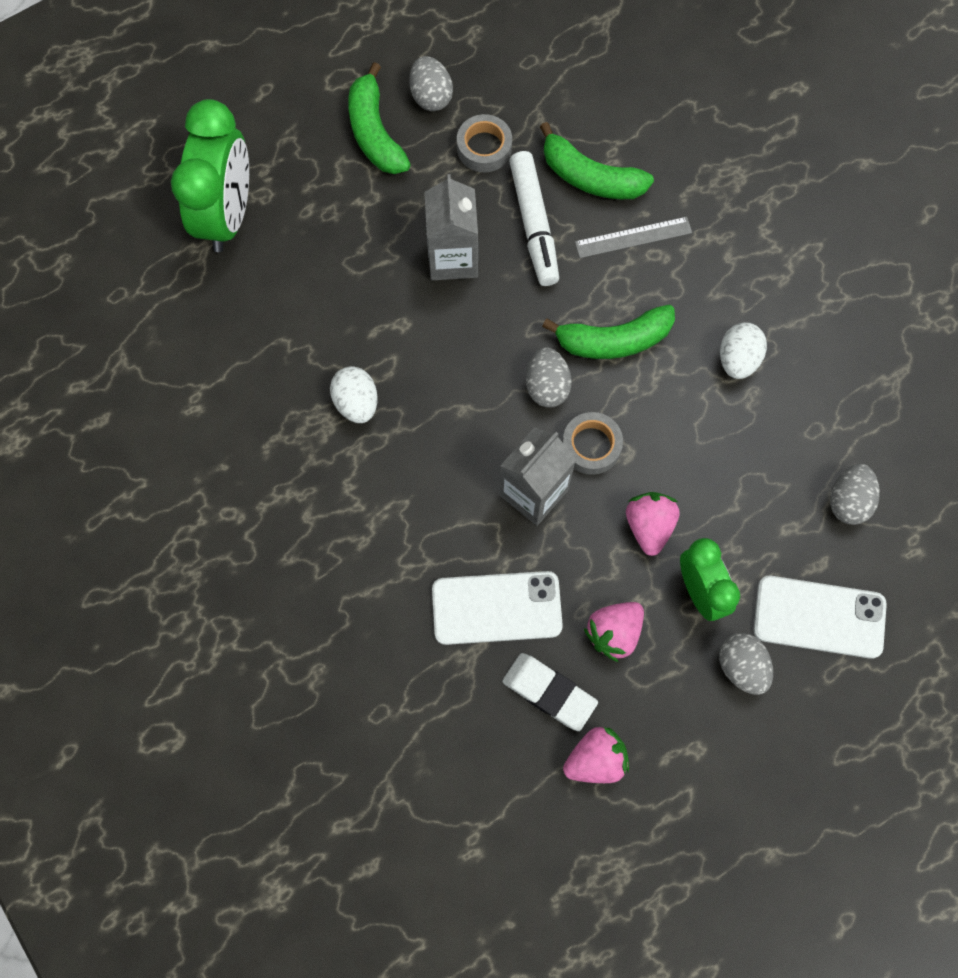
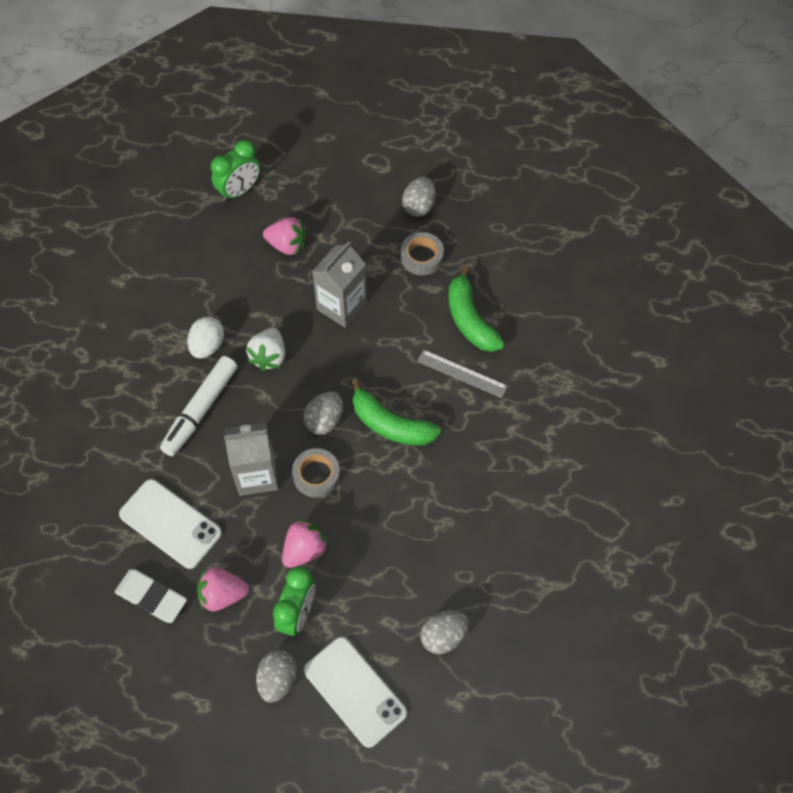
camera: 40 degrees right, 10 degrees down
green clock [171,99,249,252] -> green clock [211,140,260,202], size x0.62
green banana [348,62,411,174] -> none
white eraser [502,653,598,731] -> white eraser turned 45 degrees counterclockwise [115,569,187,623]
white marker [509,151,559,286] -> white marker moved to [160,356,238,456]
pink strawberry [563,727,629,783] -> pink strawberry moved to [263,217,306,255]
white egg [720,322,767,379] -> none
none -> white strawberry [246,328,285,371]

